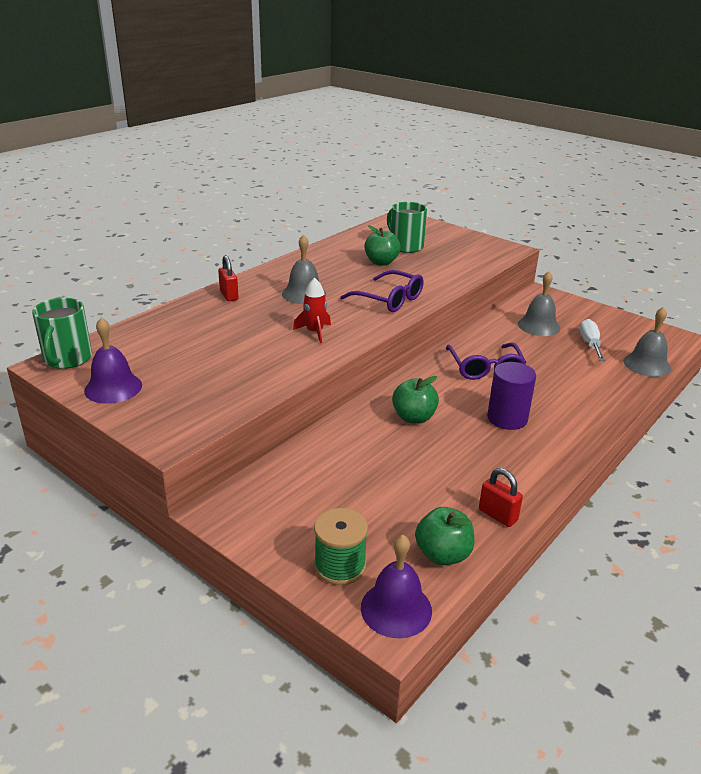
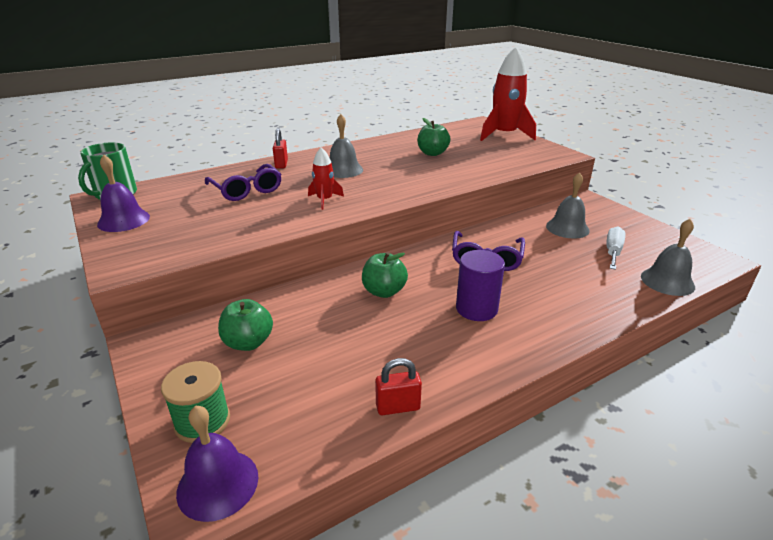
camera: 20 degrees right, 0 degrees up
purple glasses [340,270,424,312] -> purple glasses moved to [205,164,282,201]
green mug [387,202,427,253] -> none
green apple [415,507,474,565] -> green apple moved to [218,299,273,351]
red padlock [479,468,523,527] -> red padlock turned 75 degrees counterclockwise [375,358,422,415]
none -> red rocket [480,47,536,141]

